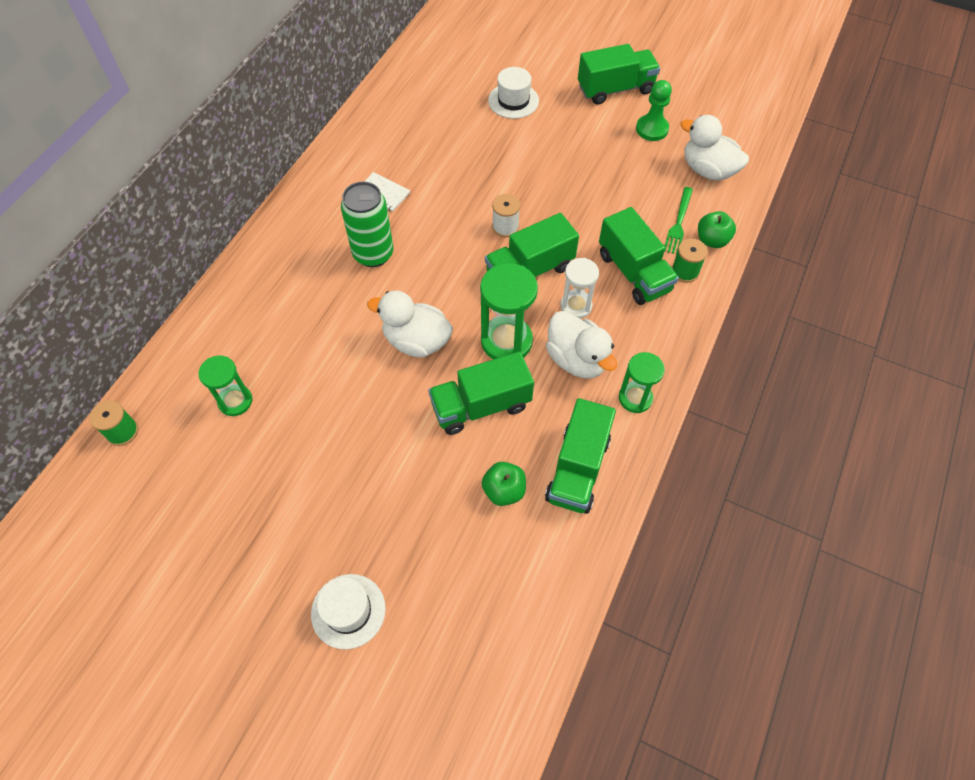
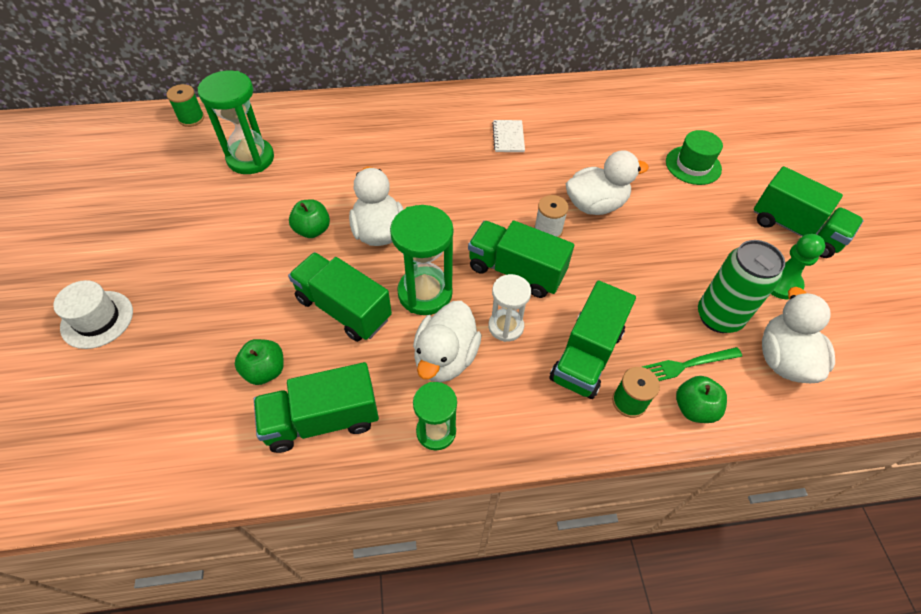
camera: 55 degrees right, 5 degrees down
green hourglass [199,356,252,416] -> green hourglass [197,71,274,174], size x1.59
green can [341,182,394,267] -> green can moved to [698,240,785,333]
white hat [488,67,539,119] -> green hat [666,130,723,185]
none -> green apple [289,199,330,238]
none -> white duck [566,150,649,215]

